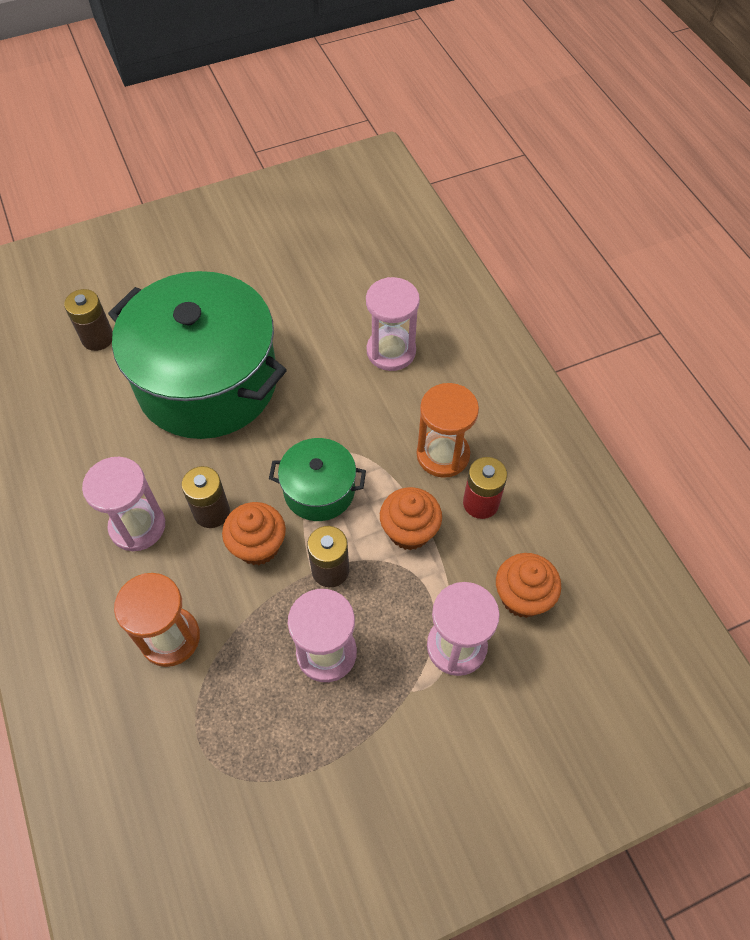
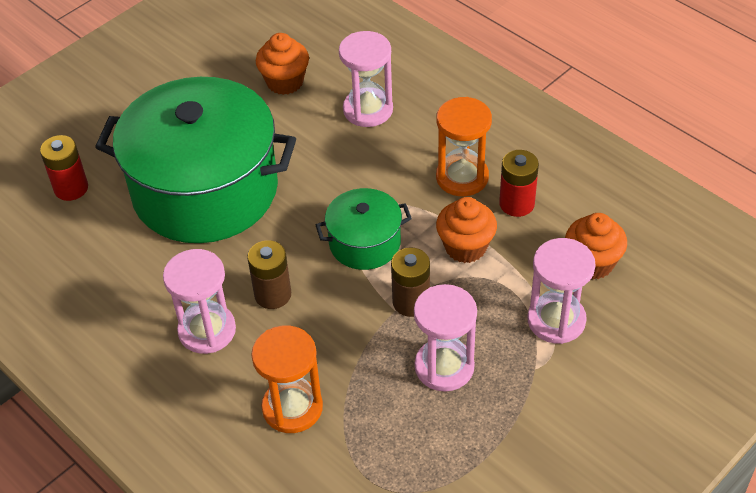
camera: 20 degrees left, 10 degrees down
brown battery [64,289,113,351] -> red battery [40,135,88,201]
orange cupcake [222,502,286,565] -> orange cupcake moved to [256,33,309,95]

